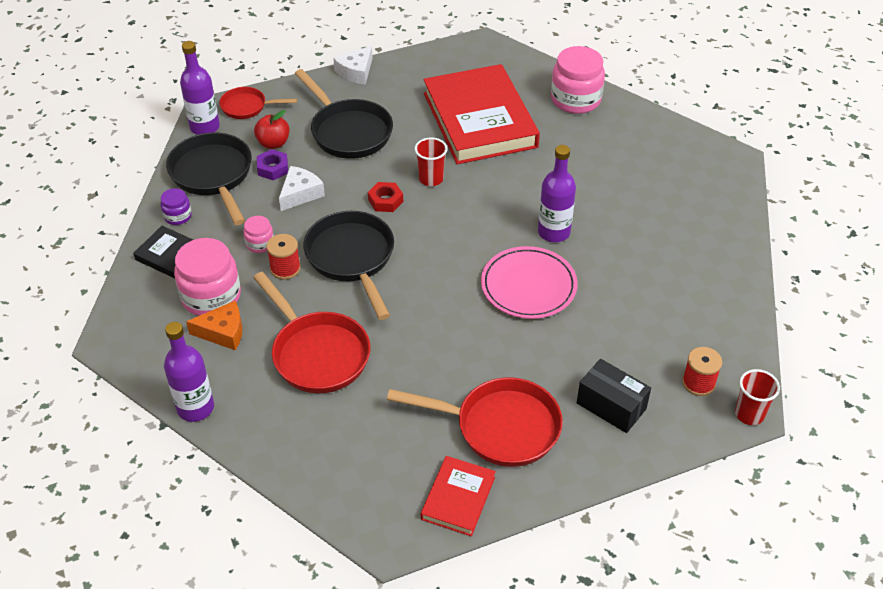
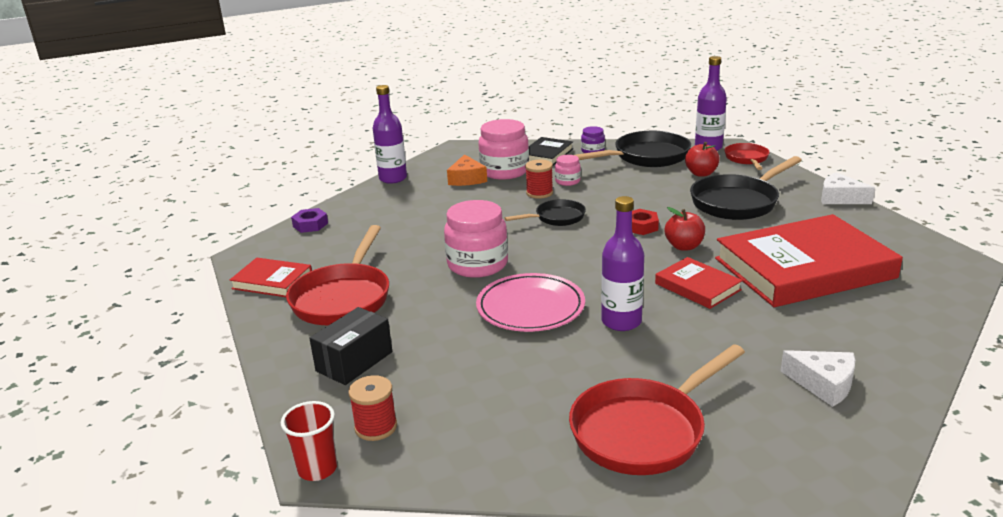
camera: 90 degrees right, 20 degrees down
red pan [253,272,370,393] -> red pan moved to [569,344,745,475]
purple nut [257,149,288,180] -> purple nut moved to [291,208,328,233]
white cheese [279,166,325,211] -> white cheese moved to [781,350,855,407]
black pan [303,211,394,320] -> black pan [505,199,586,226], size x0.57
red cup [414,137,447,186] -> red apple [665,207,705,251]
pink jar [551,46,605,114] -> pink jar moved to [444,200,508,278]
none -> red book [655,257,743,309]

